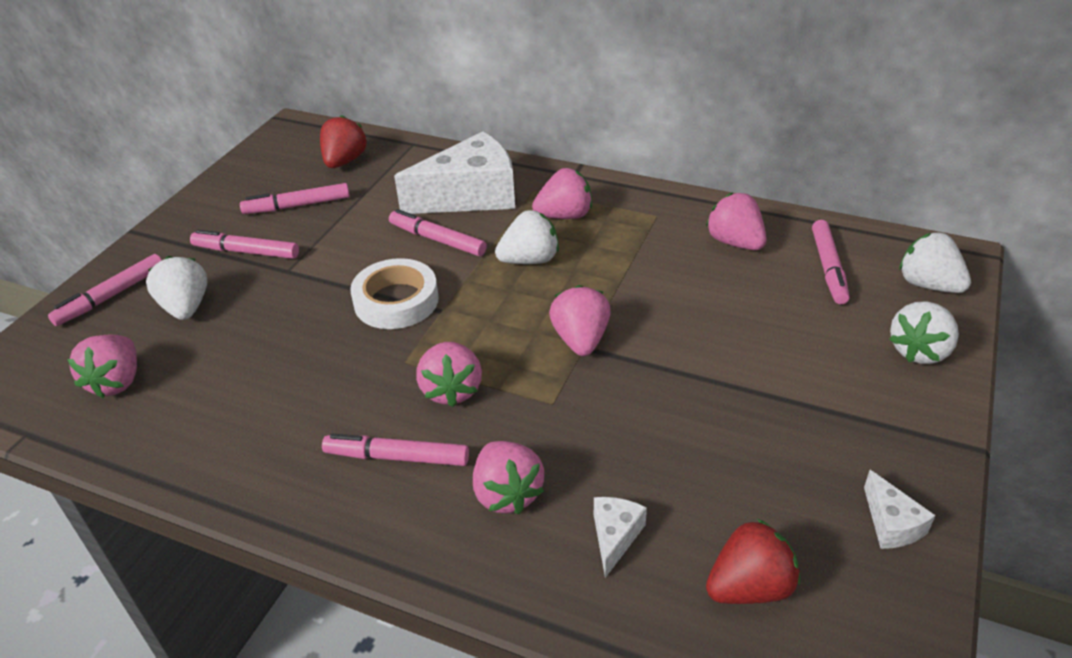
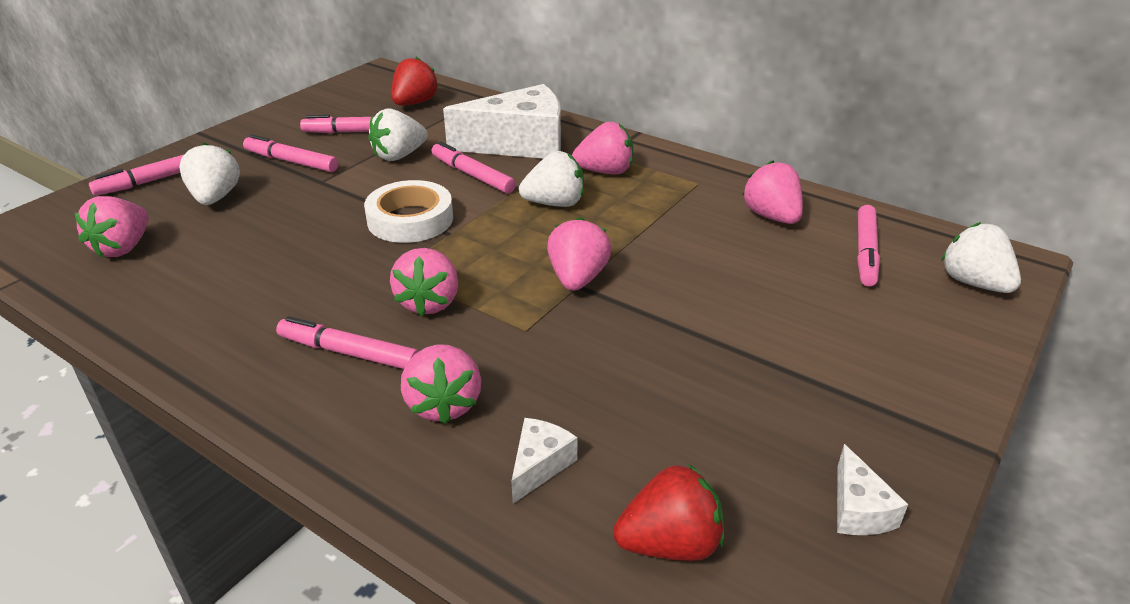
camera: 10 degrees right, 5 degrees down
white strawberry [890,301,959,364] -> white strawberry moved to [368,108,428,161]

